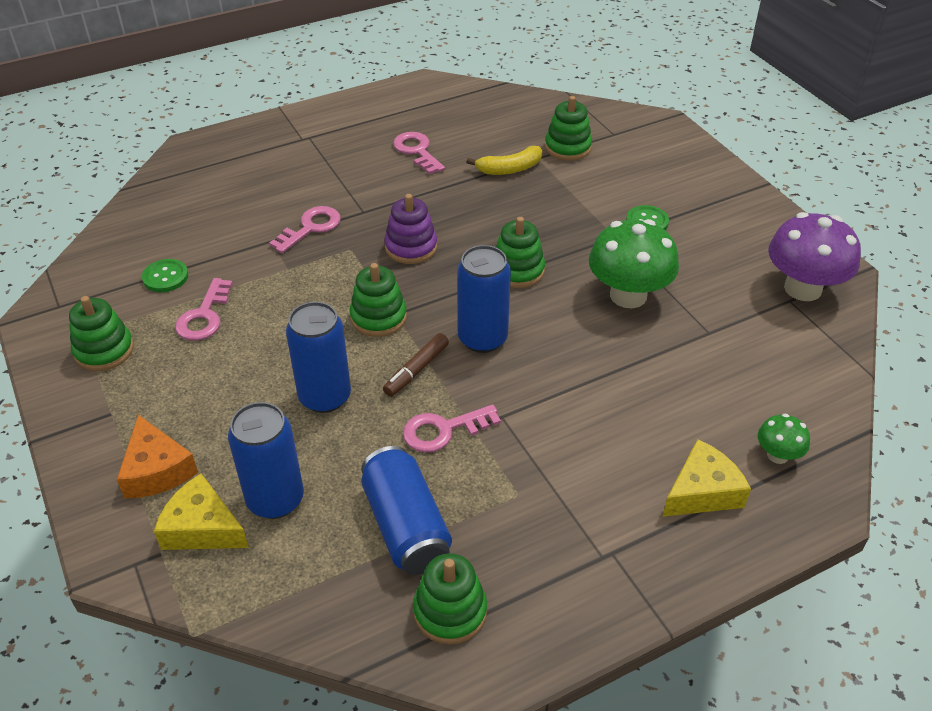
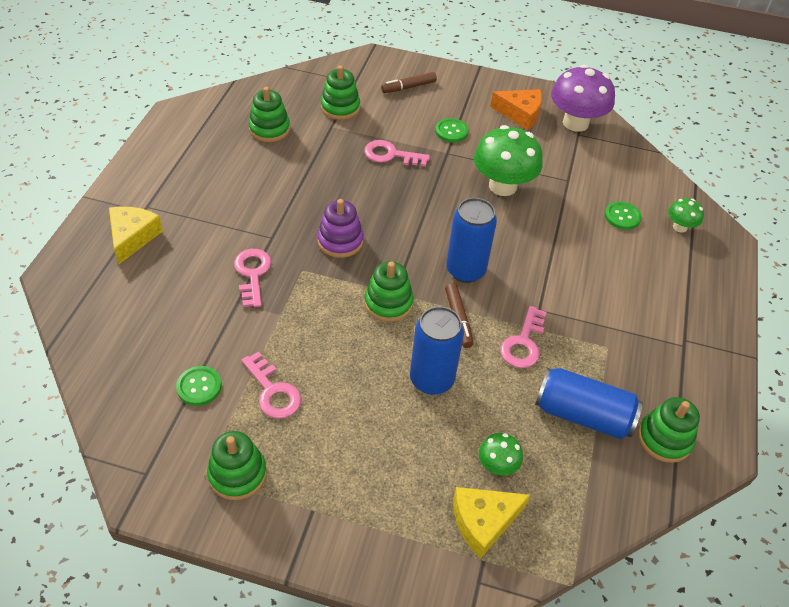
camera: 50 degrees left, 5 degrees up
orange cheese [117,415,198,499] -> orange cheese moved to [490,89,542,130]
blue can [228,402,304,519] -> green mushroom [479,433,523,476]
pink key [393,132,445,175] -> pink key moved to [364,140,430,167]
yellow banana [467,146,542,175] -> none
green stacking toy [496,217,545,288] -> green stacking toy moved to [249,87,290,142]
yellow cheese [662,439,751,517] -> yellow cheese moved to [109,206,163,264]
none -> brown marker [381,72,437,93]
none -> green button [605,201,642,230]

